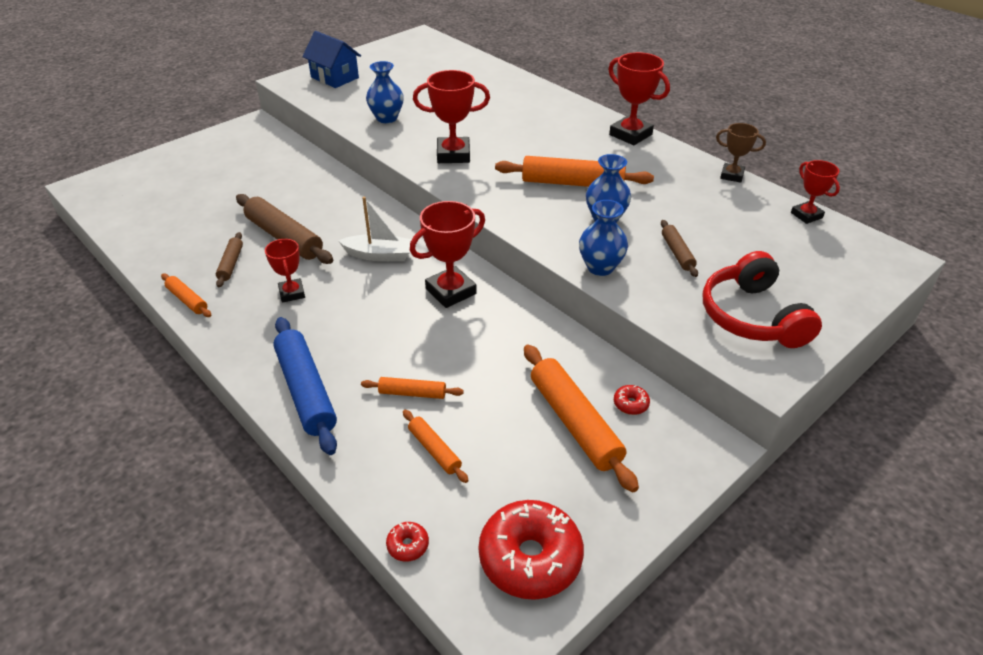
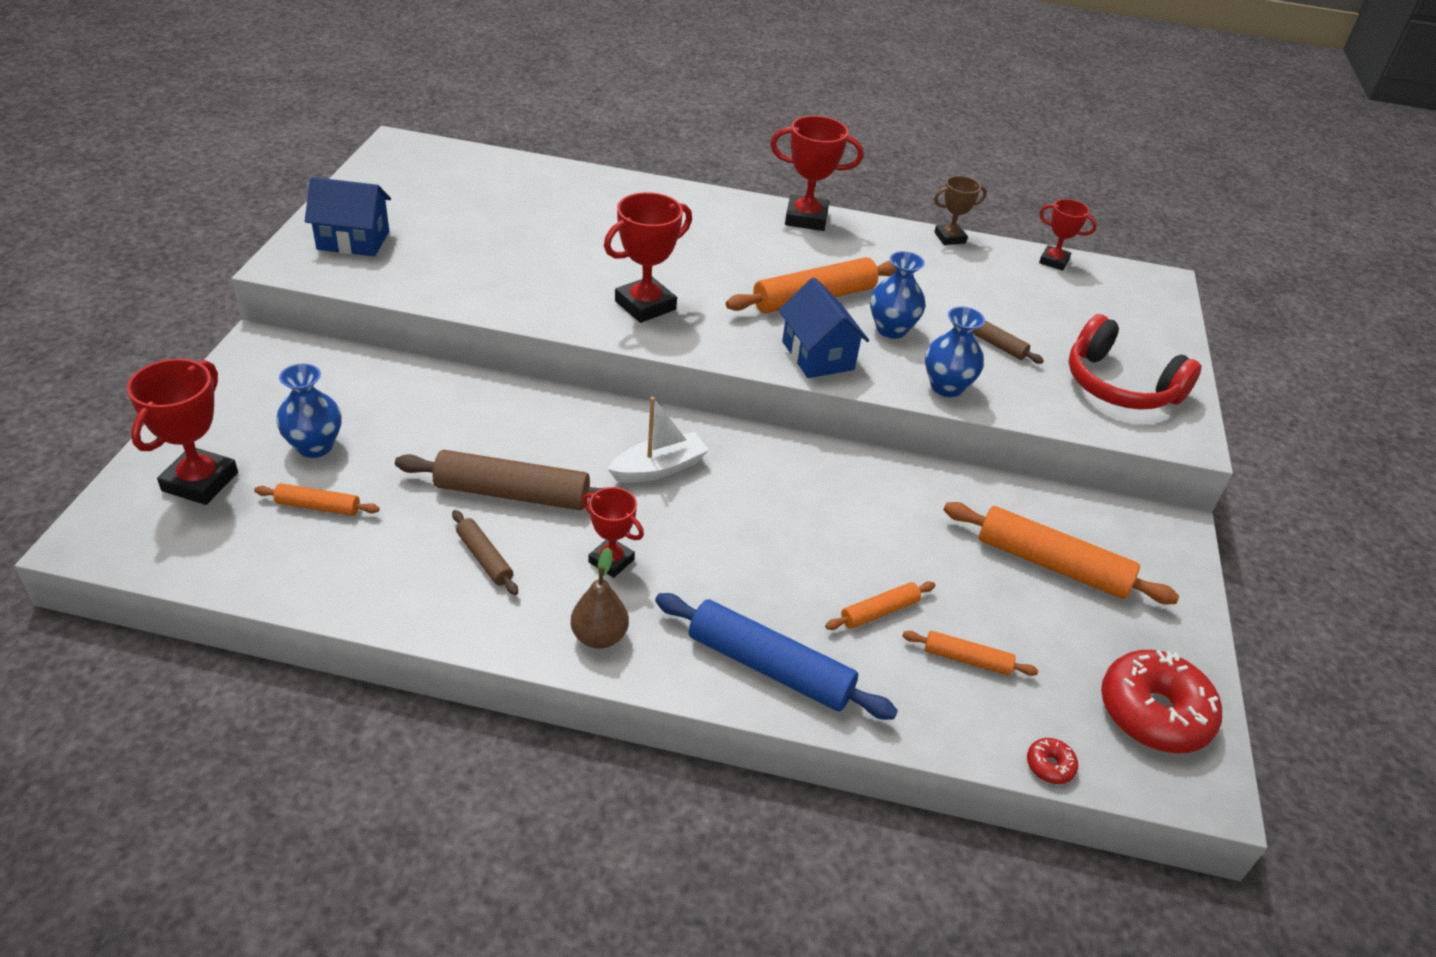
camera: 40 degrees left, 0 degrees up
orange rolling pin [161,274,211,317] -> orange rolling pin moved to [254,483,380,516]
blue vase [366,61,404,123] -> blue vase moved to [276,363,342,458]
red trophy [410,201,485,308] -> red trophy moved to [127,359,238,505]
red donut [614,385,650,415] -> none
none -> brown pear [571,547,629,649]
none -> blue house [779,277,869,378]

